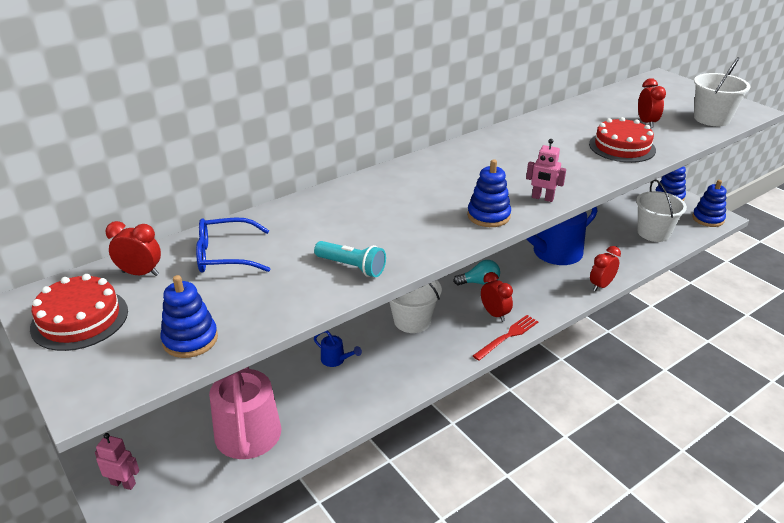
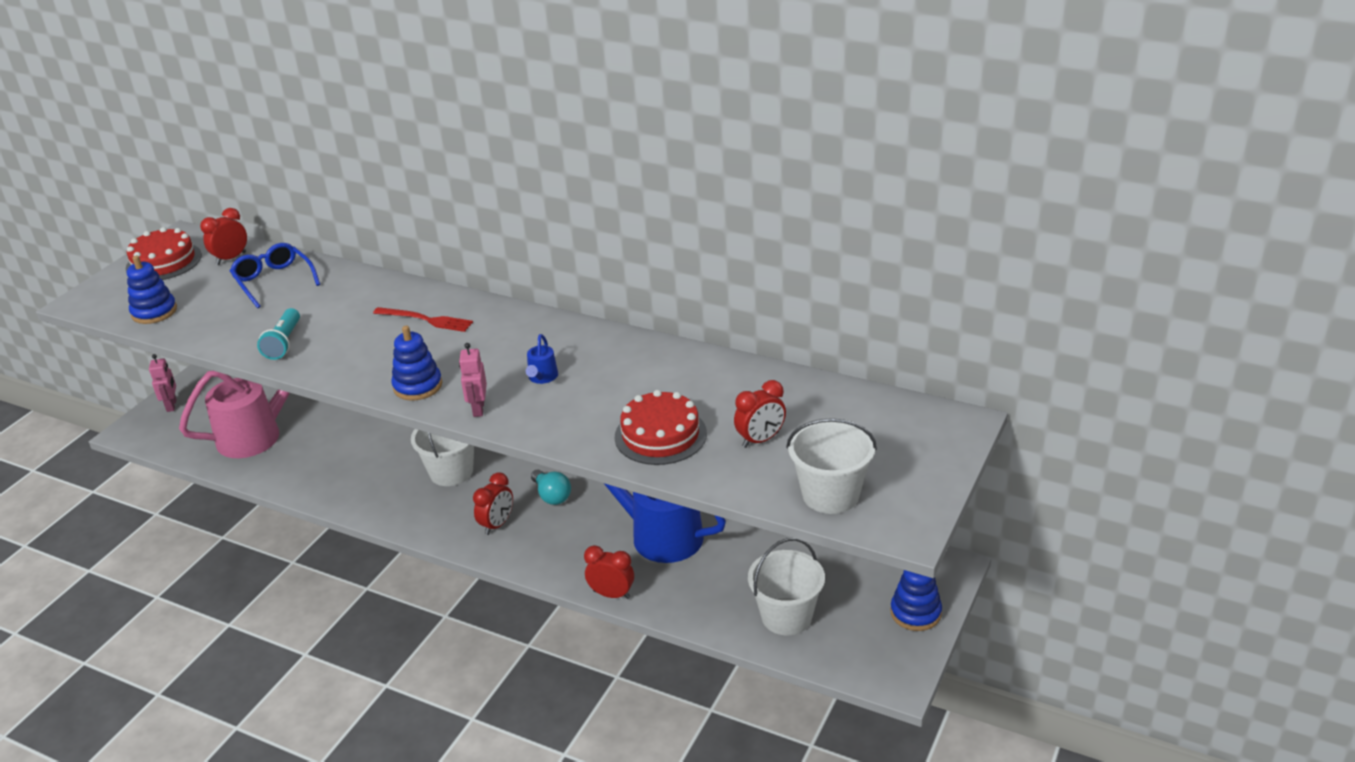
camera: 65 degrees right, 0 degrees up
red clock [106,221,161,276] -> red clock turned 120 degrees counterclockwise [200,208,247,265]
blue watering can [314,330,362,367] -> blue watering can moved to [526,334,558,384]
red fork [473,315,538,361] -> red fork moved to [373,307,473,332]
blue stacking toy [692,180,727,227] -> none

